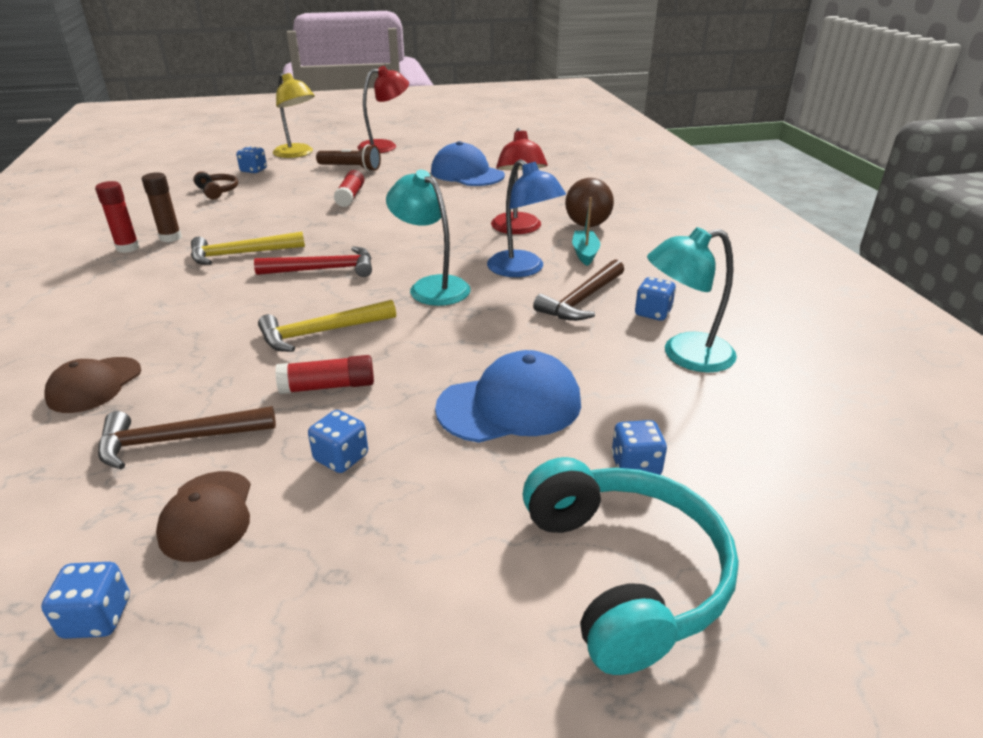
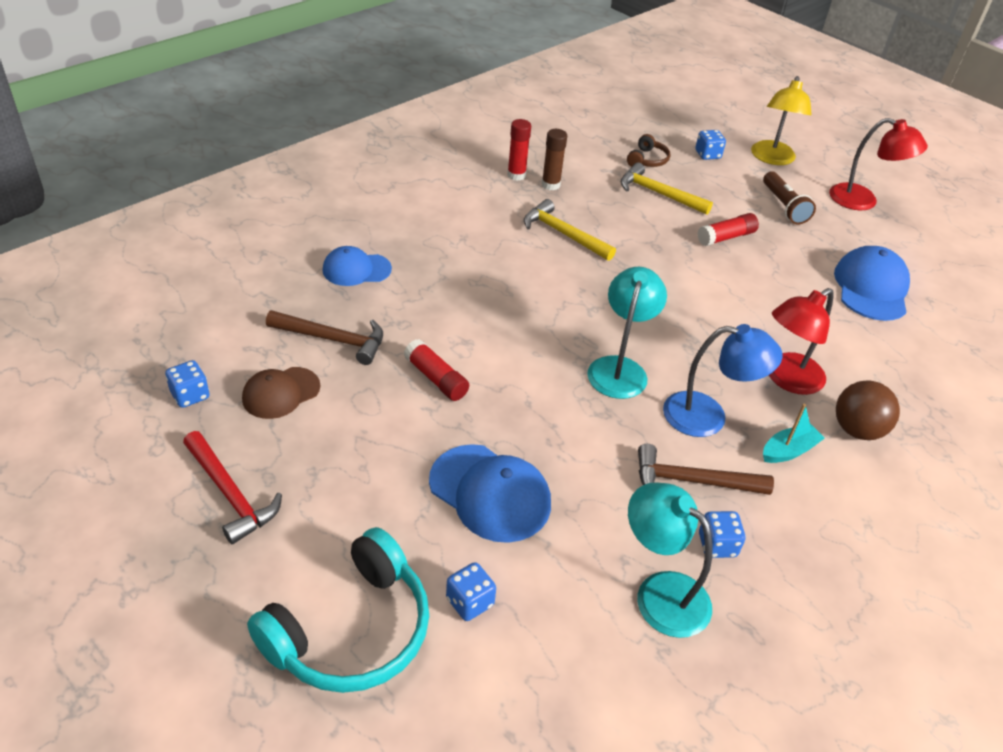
camera: 55 degrees right, 10 degrees up
brown cap [44,357,141,413] -> blue cap [323,246,392,286]
brown hammer [98,406,276,470] -> brown hammer turned 150 degrees clockwise [266,310,383,365]
red hammer [254,246,372,277] -> red hammer moved to [183,431,282,544]
yellow hammer [258,300,396,352] -> yellow hammer moved to [621,163,713,215]
blue dice [308,410,368,473] -> none
blue lamp [487,159,566,277] -> blue lamp turned 105 degrees counterclockwise [663,324,783,437]

